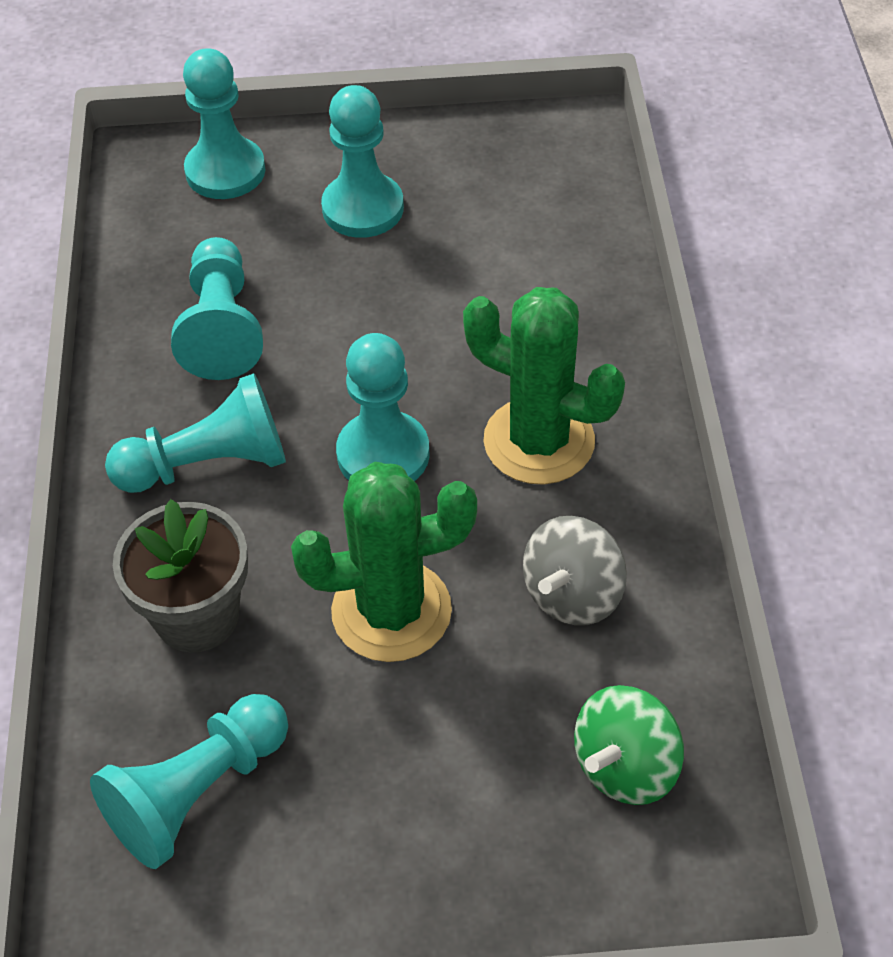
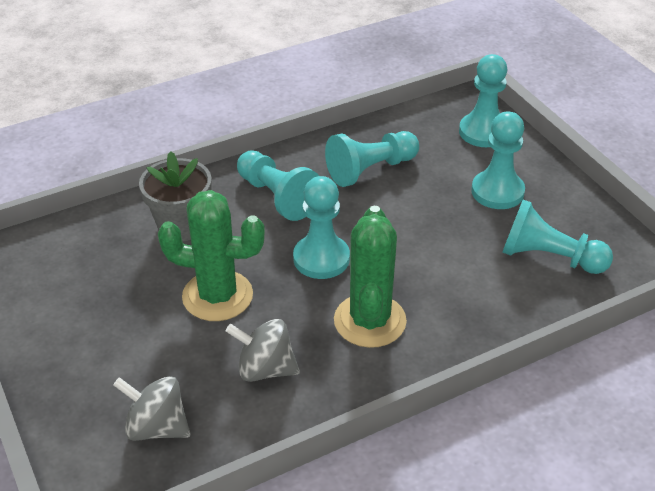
camera: 65 degrees right, 10 degrees down
turquoise pawn [90,694,288,869] -> turquoise pawn moved to [502,200,613,274]
green cactus [291,462,477,662] -> green cactus turned 45 degrees counterclockwise [158,190,265,321]
green spinning top [574,685,684,805] -> grey spinning top [113,376,191,441]

